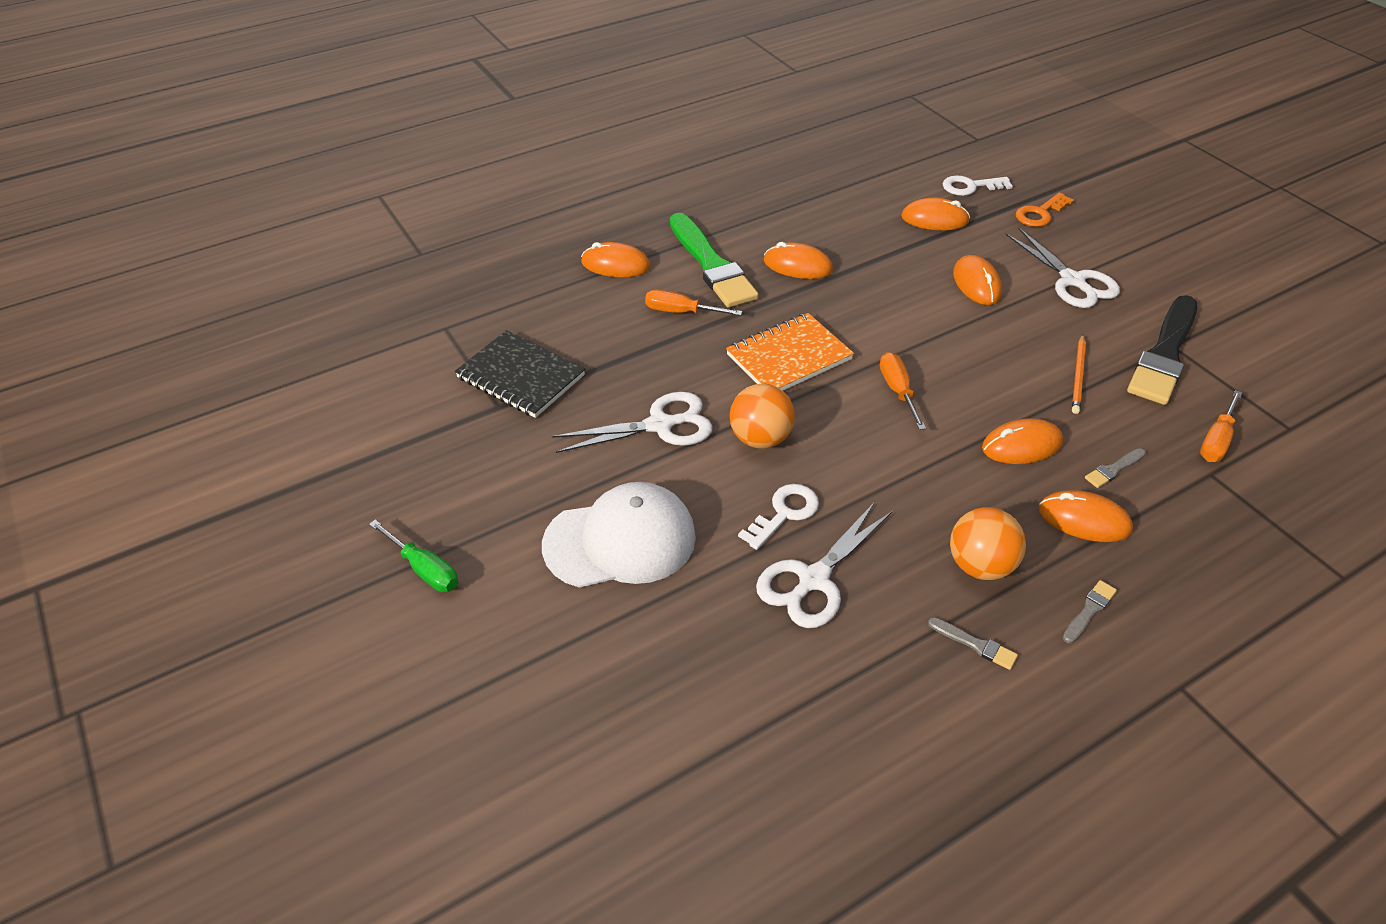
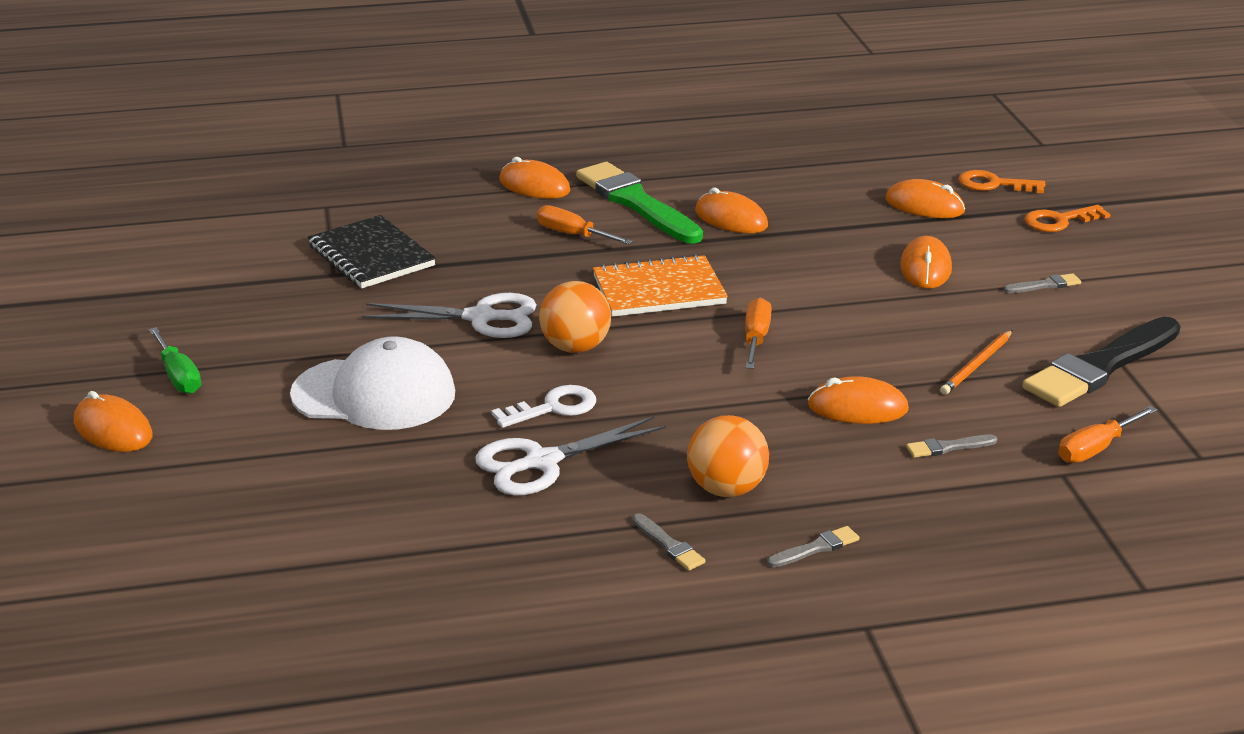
camera: 20 degrees right, 15 degrees down
green brush [670,213,759,307] -> green brush turned 150 degrees clockwise [576,162,703,244]
white key [943,175,1013,196] -> orange key [958,170,1045,193]
white scissors [1005,228,1120,308] -> grey brush [1004,273,1081,293]
orange mouse [1039,490,1133,542] -> orange mouse moved to [74,391,153,452]

